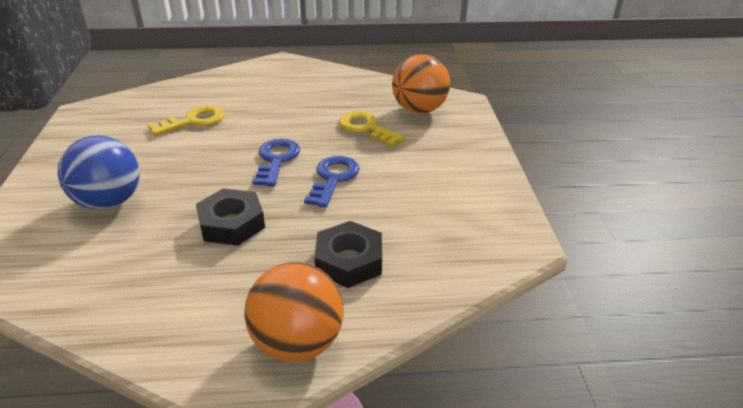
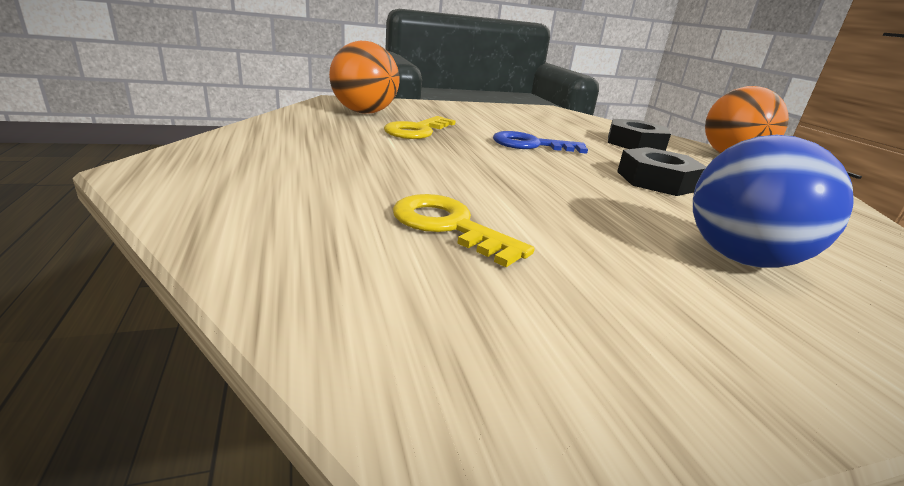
camera: 105 degrees left, 10 degrees down
blue key [253,139,300,186] -> none

